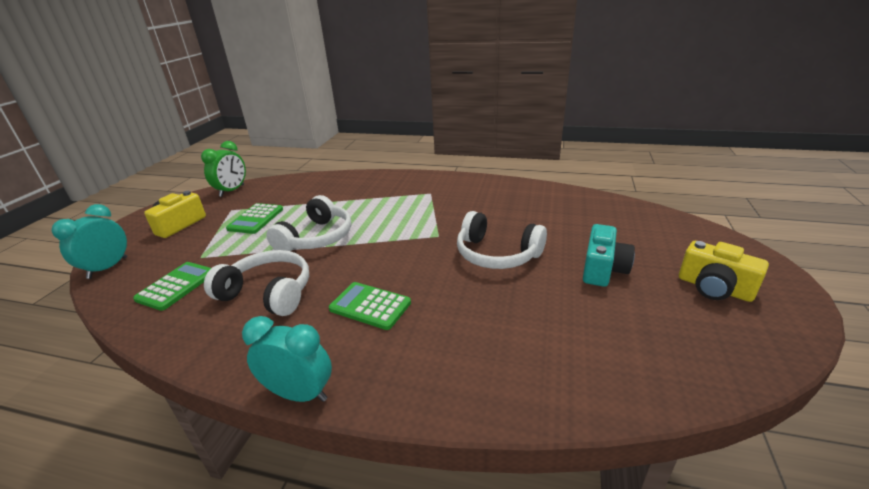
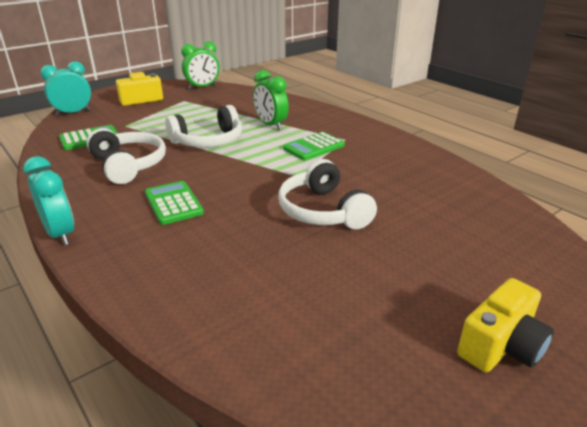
camera: 35 degrees right, 0 degrees up
green calculator [226,203,283,234] -> green calculator moved to [283,132,345,160]
turquoise camera [583,224,635,287] -> none
yellow camera [679,241,769,302] -> yellow camera turned 120 degrees counterclockwise [457,278,554,372]
none -> green clock [253,70,289,130]

